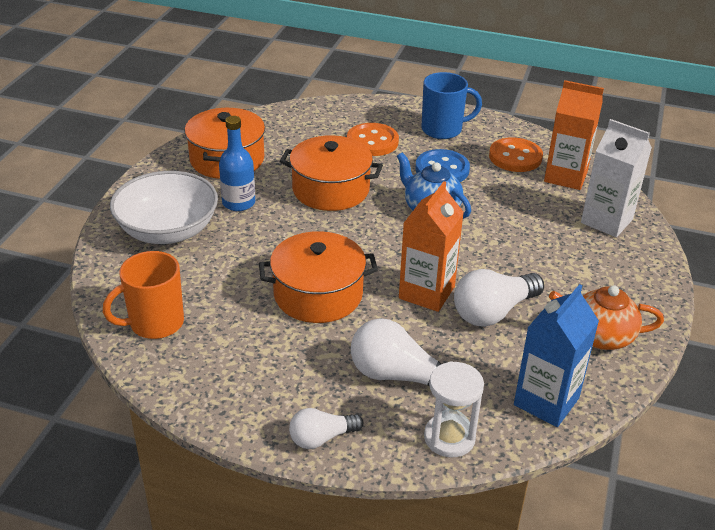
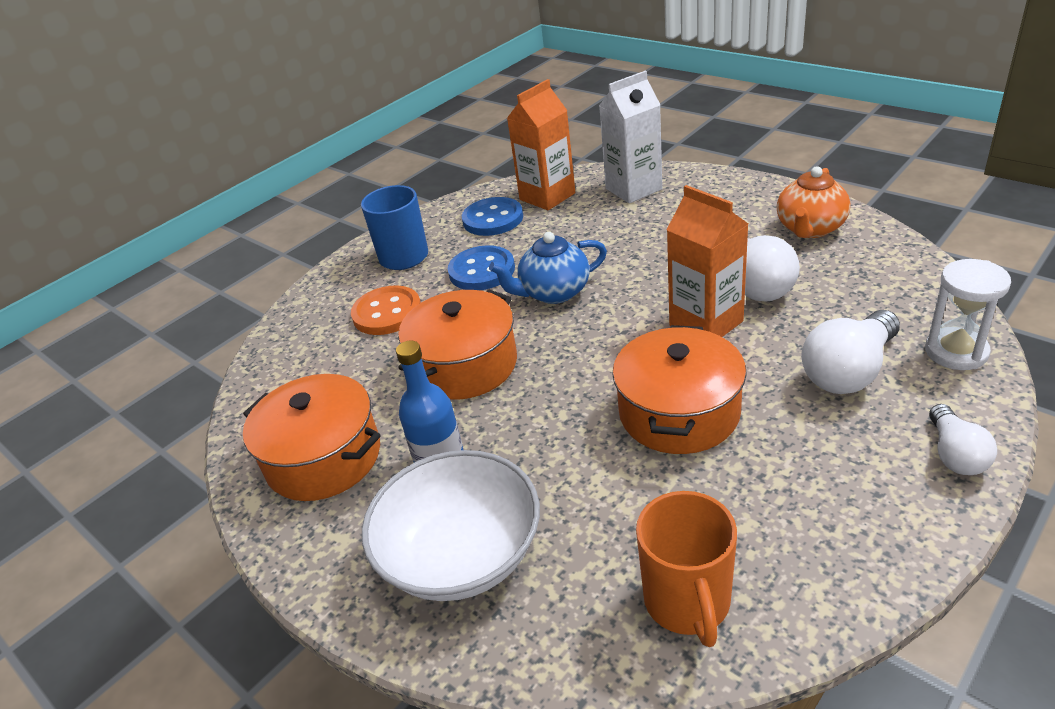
camera: 60 degrees left, 0 degrees up
orange button [489,137,543,172] -> blue button [462,197,523,236]
blue carton [514,284,599,427] -> none

